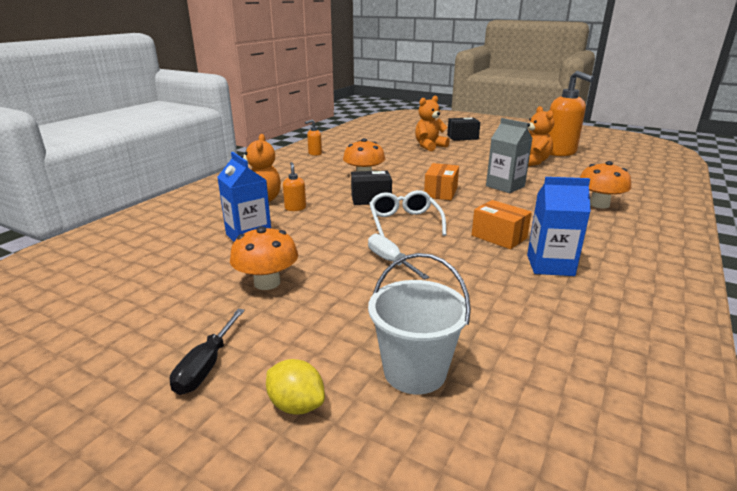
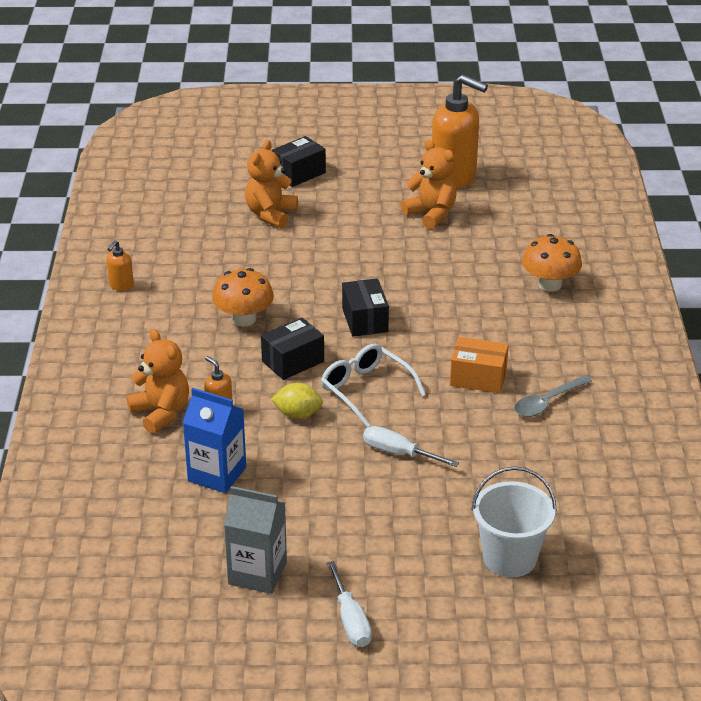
camera: 30 degrees left, 10 degrees up
black screwdriver [170,309,245,395] -> white screwdriver [327,561,372,647]
orange mushroom [230,226,298,290] -> none
yellow lemon [266,359,325,414] -> yellow lemon moved to [271,383,323,419]
orange box [424,163,459,200] -> black box [342,278,389,337]
grey carton [486,118,533,193] -> grey carton moved to [224,486,287,594]
blue carton [527,177,591,276] -> grey spoon [514,375,592,417]

